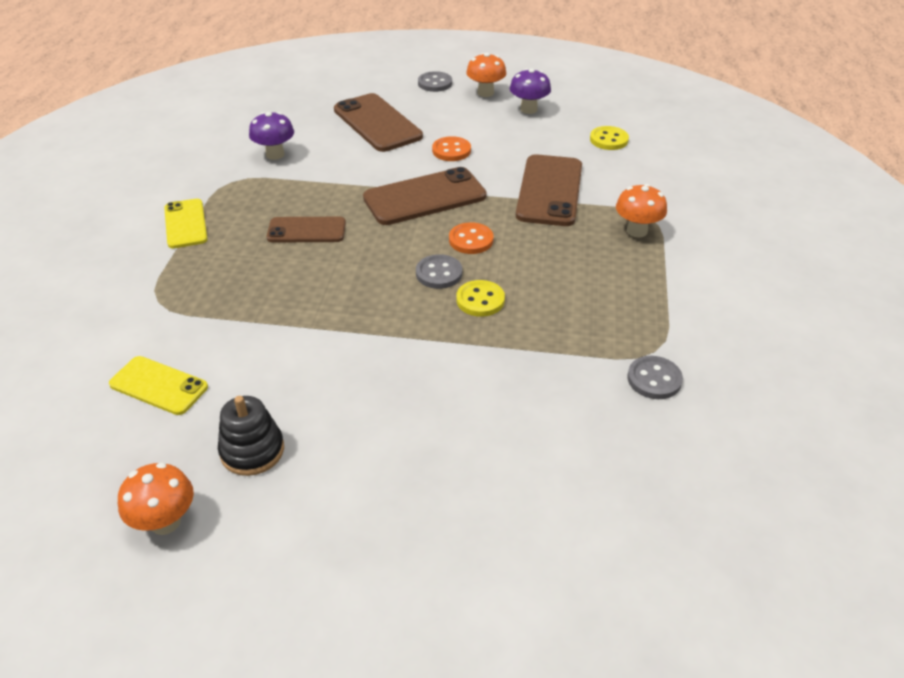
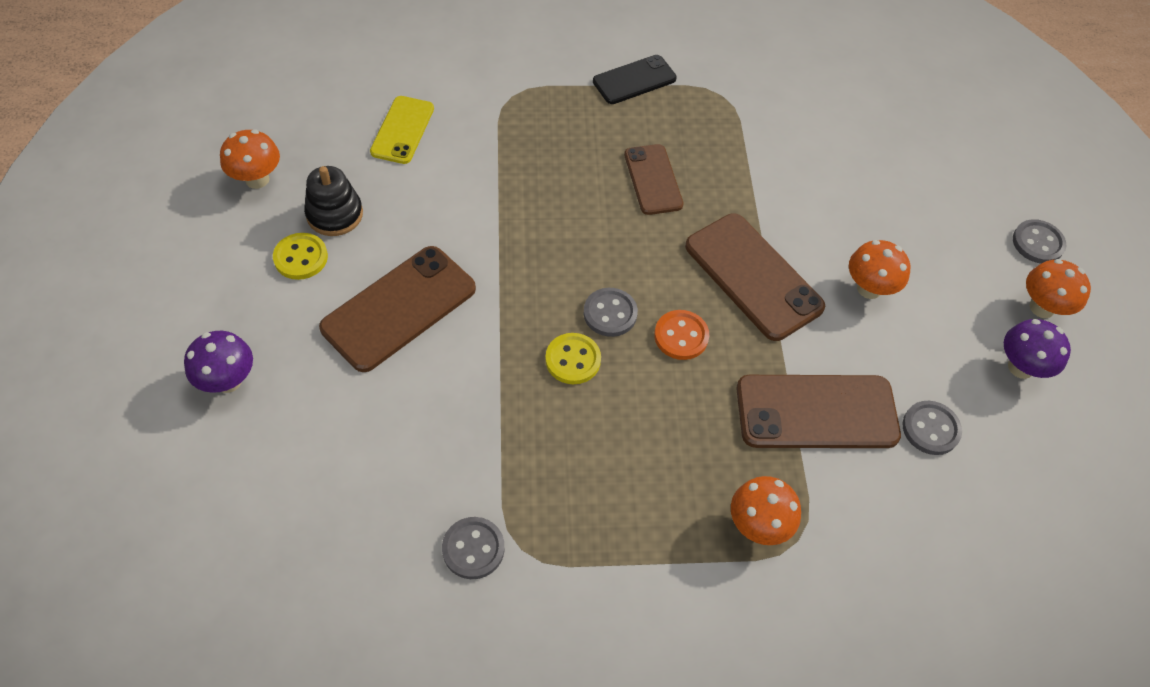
camera: 75 degrees right, 15 degrees up
yellow phone [164,199,207,248] -> black phone [593,55,677,104]
purple mushroom [249,112,294,160] -> purple mushroom moved to [184,331,253,393]
brown phone [334,93,423,152] -> brown phone moved to [319,246,476,372]
orange button [432,136,471,161] -> orange mushroom [849,240,910,299]
yellow button [590,126,629,150] -> yellow button moved to [273,233,328,280]
none -> grey button [903,401,962,455]

